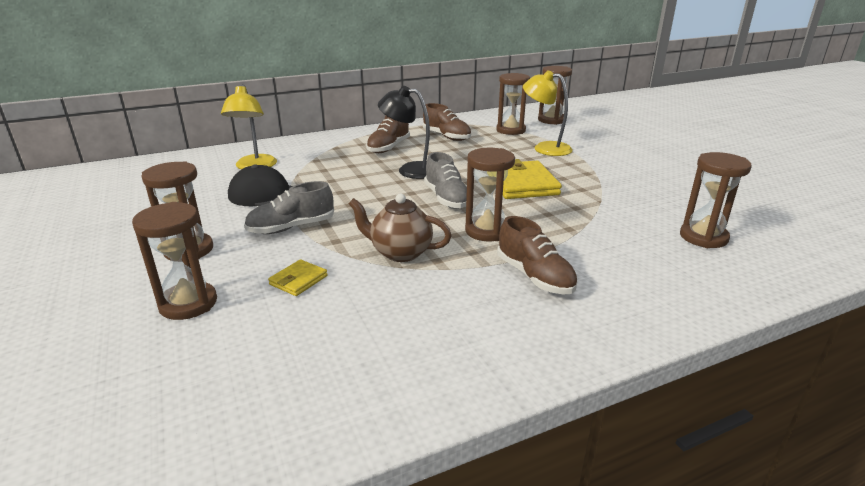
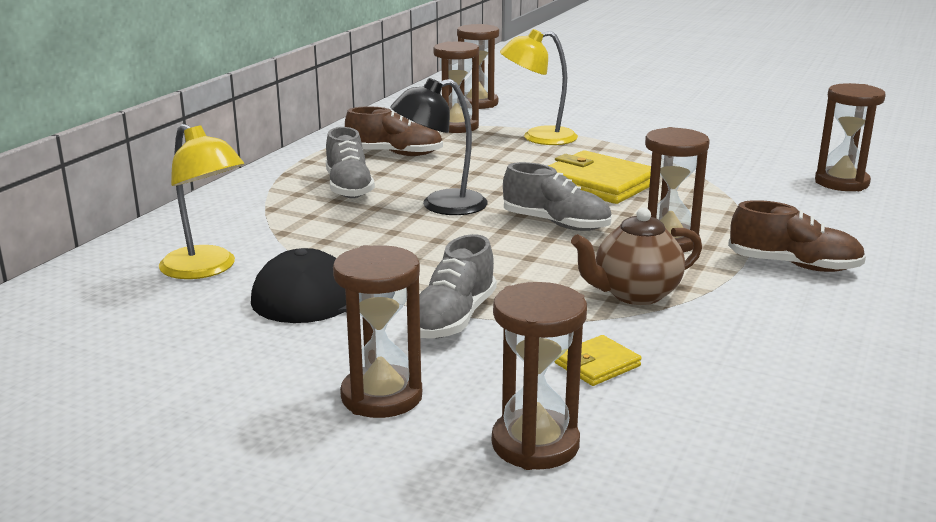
camera: 40 degrees left, 5 degrees down
yellow wallet [268,259,328,296] -> yellow wallet turned 60 degrees clockwise [554,335,642,386]
brown shoe [366,116,410,153] -> grey shoe [326,127,375,198]

